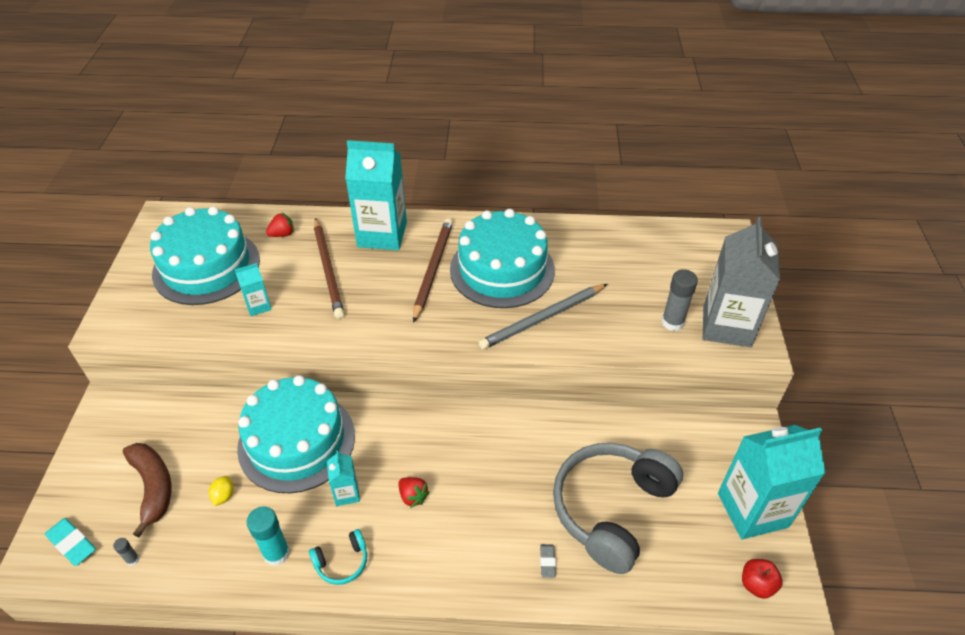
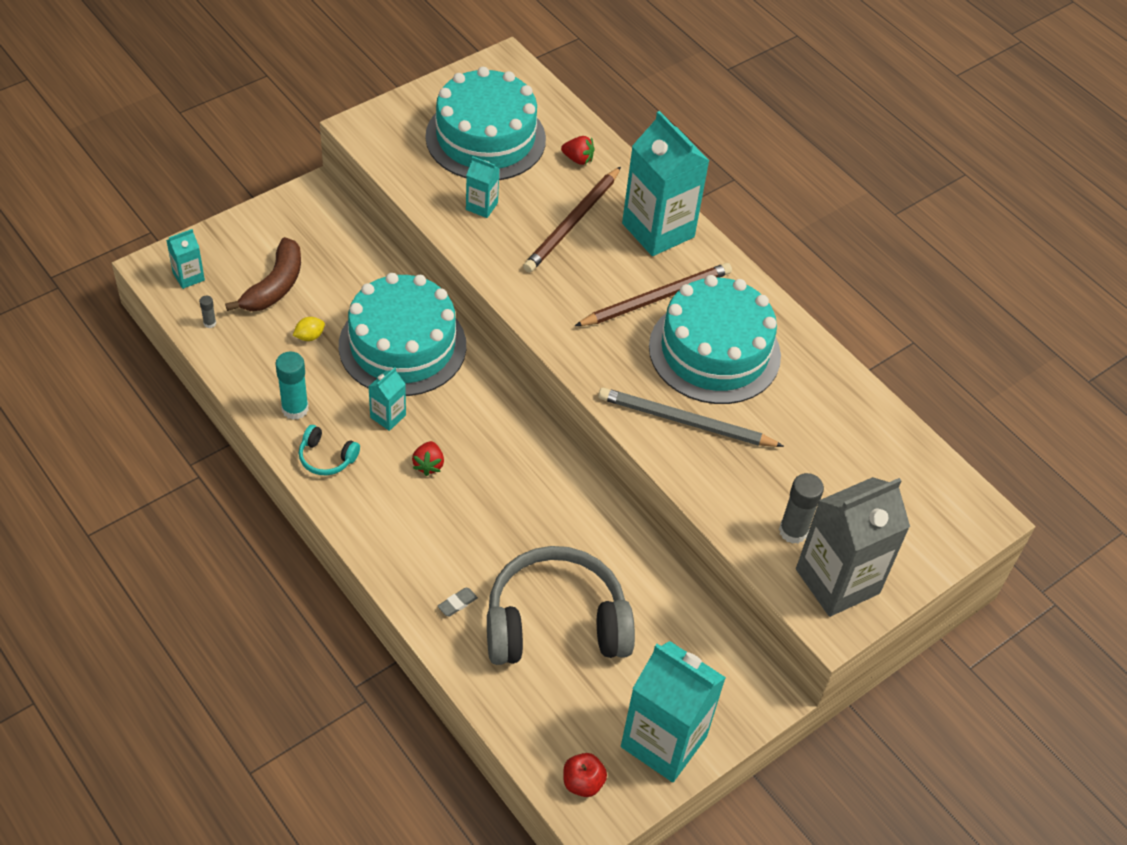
camera: 45 degrees right, 5 degrees up
turquoise eraser [45,518,96,566] -> turquoise carton [166,229,205,289]

